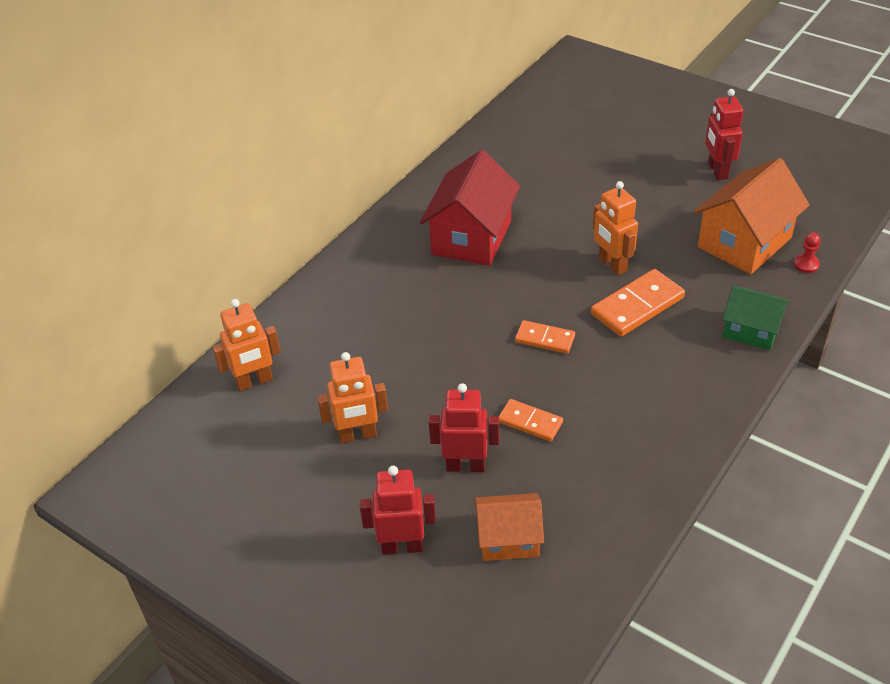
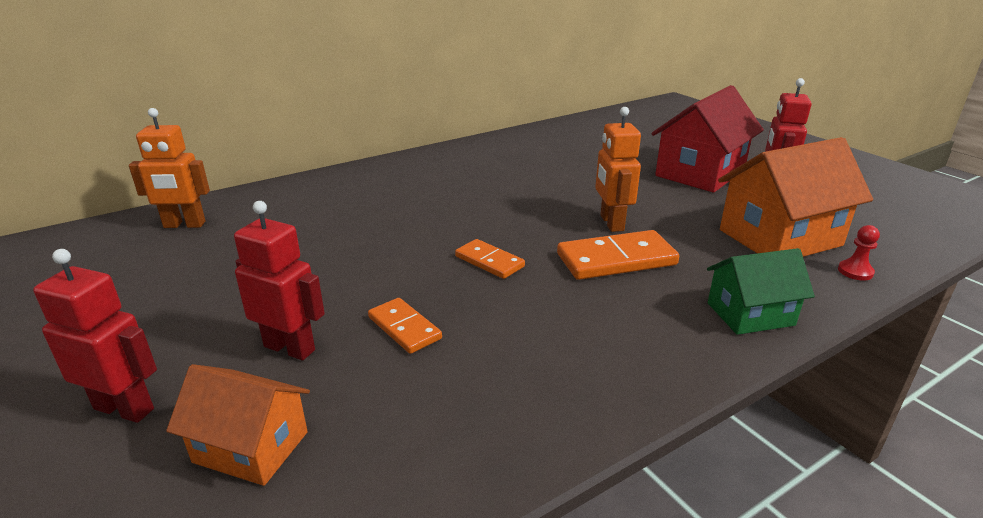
camera: 20 degrees right, 15 degrees down
orange robot [317,352,388,443] -> none
red house [420,150,520,266] -> red house moved to [651,85,764,193]
green house [722,285,789,350] -> green house turned 60 degrees counterclockwise [707,248,815,335]

